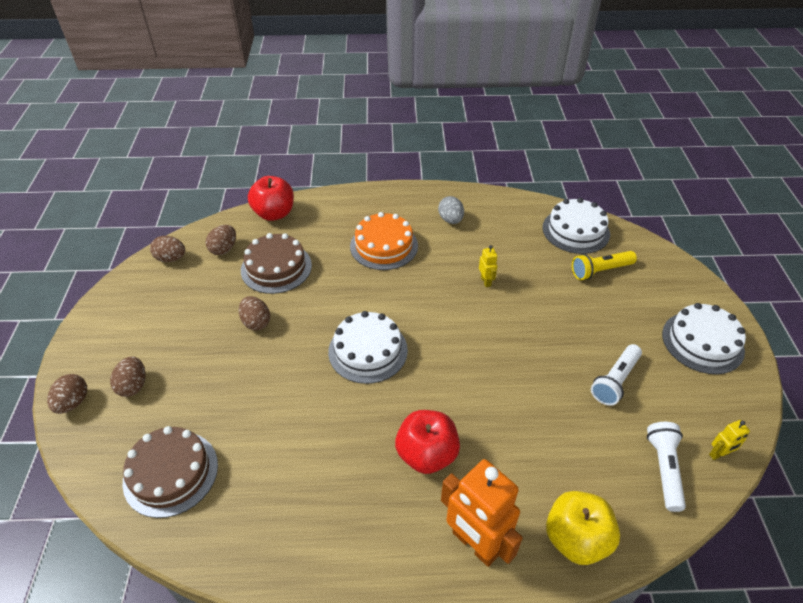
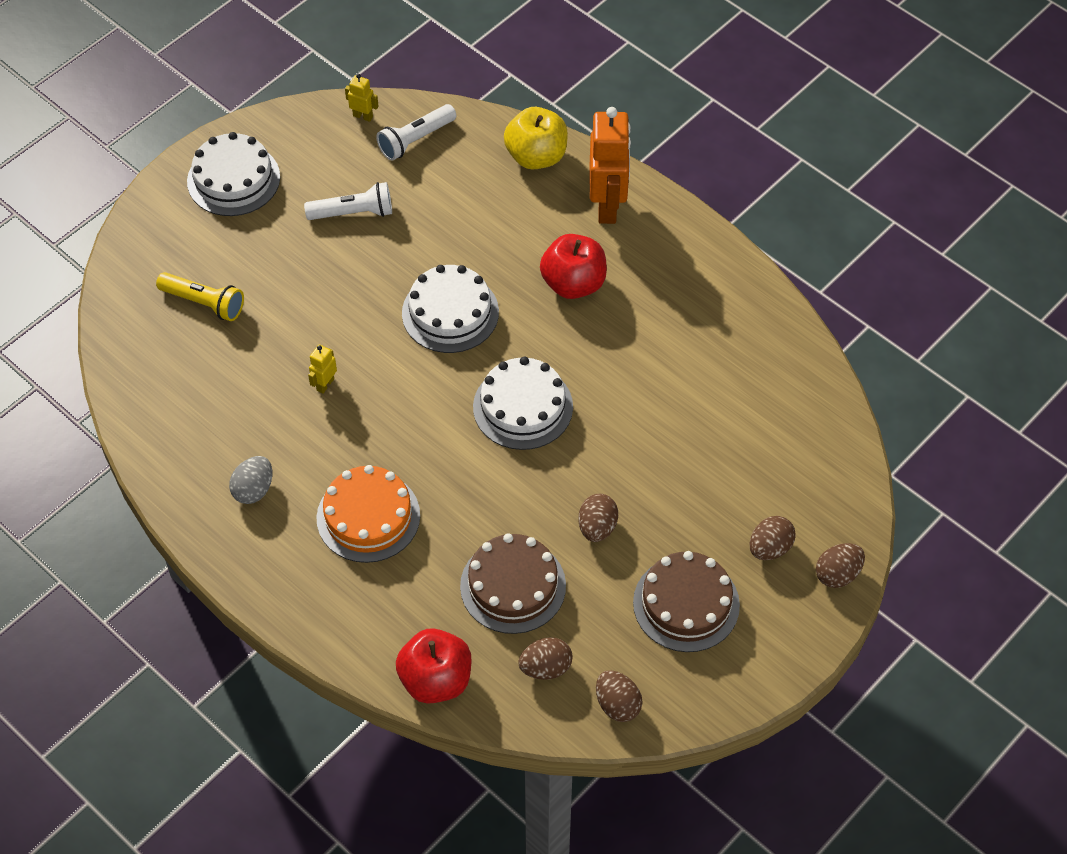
camera: 135 degrees left, 10 degrees up
brown cake [123,426,218,518] -> brown cake moved to [633,551,740,652]
white cake [542,198,610,254] -> white cake moved to [402,265,499,353]

